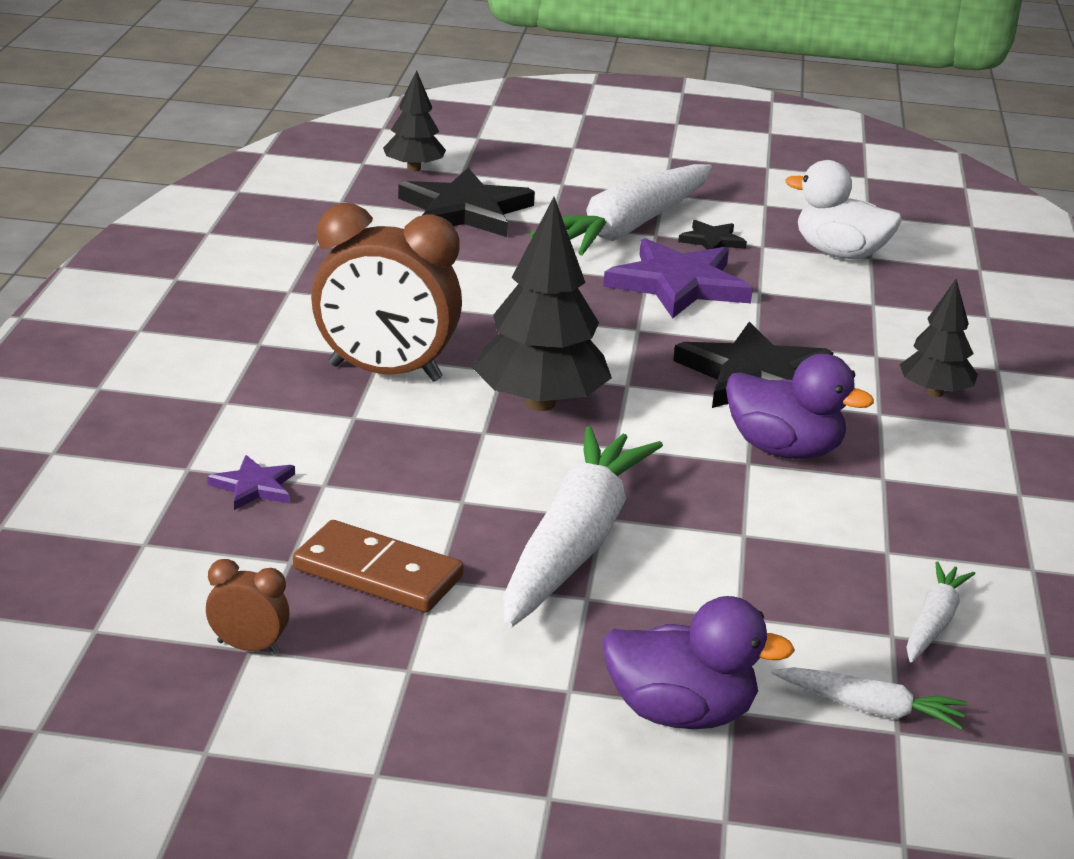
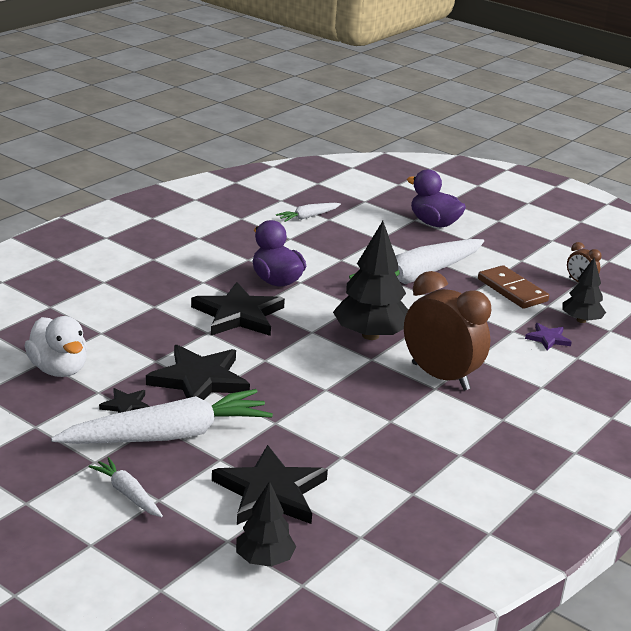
camera: 150 degrees left, 0 degrees up
purple star [603,238,753,318] -> black star [146,345,250,400]
white carrot [772,667,967,730] -> white carrot moved to [89,457,163,517]
black tree [899,279,978,397] -> black tree moved to [562,258,606,323]

